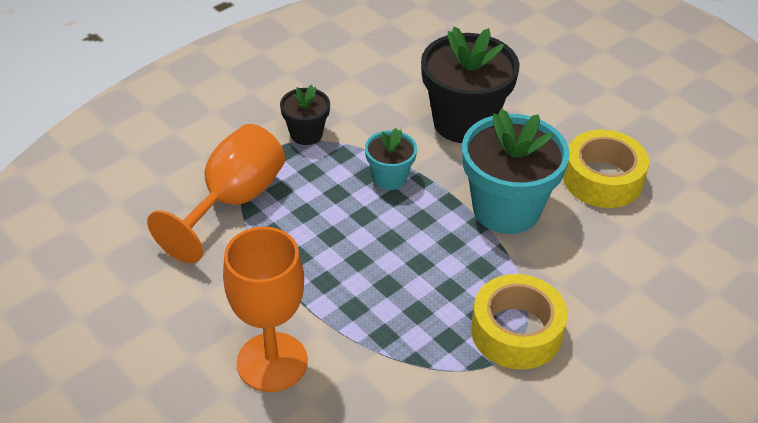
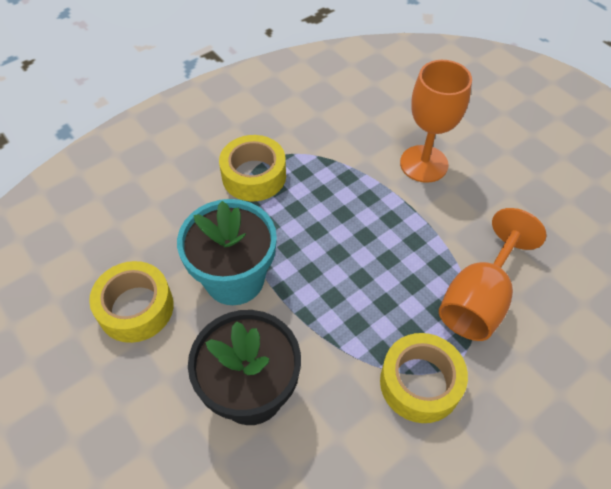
camera: 175 degrees left, 10 degrees up
black flower pot [280,85,330,145] -> yellow tape [380,333,468,423]
turquoise flower pot [365,128,417,190] -> none

